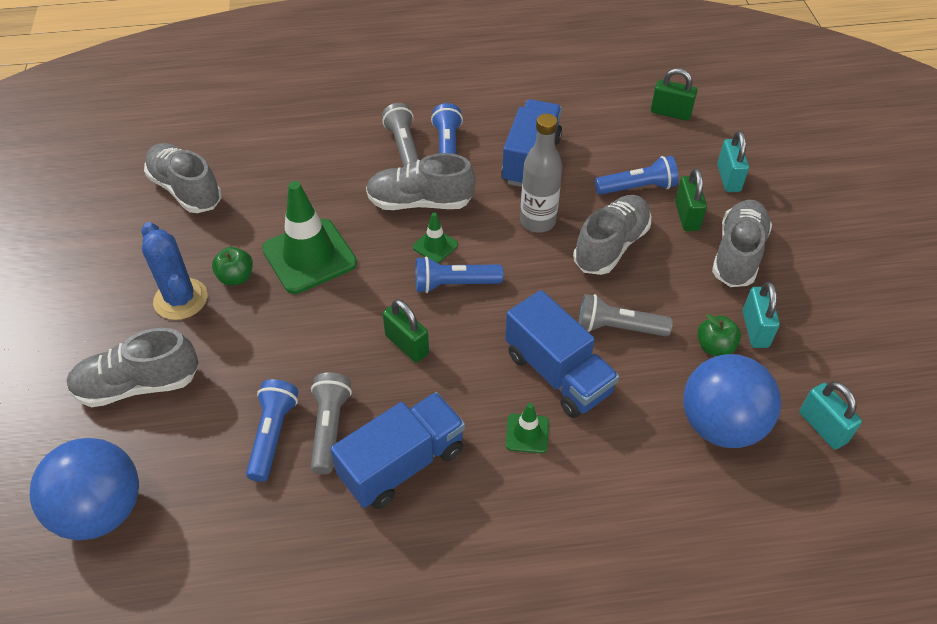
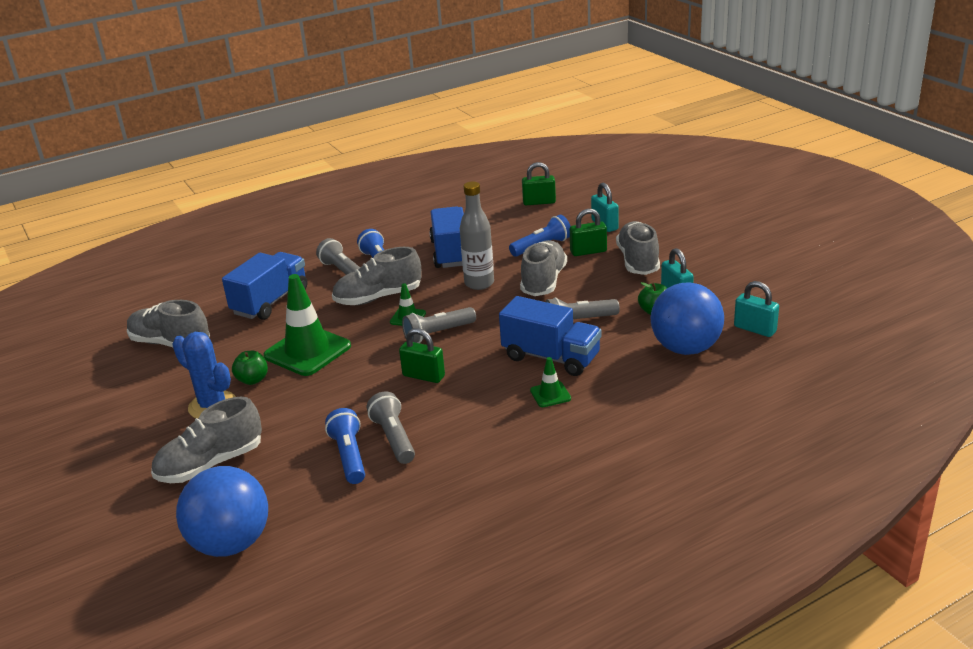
camera: 20 degrees left, 20 degrees down
blue truck [330,392,465,509] -> blue truck moved to [222,252,308,320]
blue flashlight [415,256,503,293] -> grey flashlight [402,307,476,343]
green padlock [675,168,707,231] -> green padlock turned 75 degrees counterclockwise [570,209,607,256]

